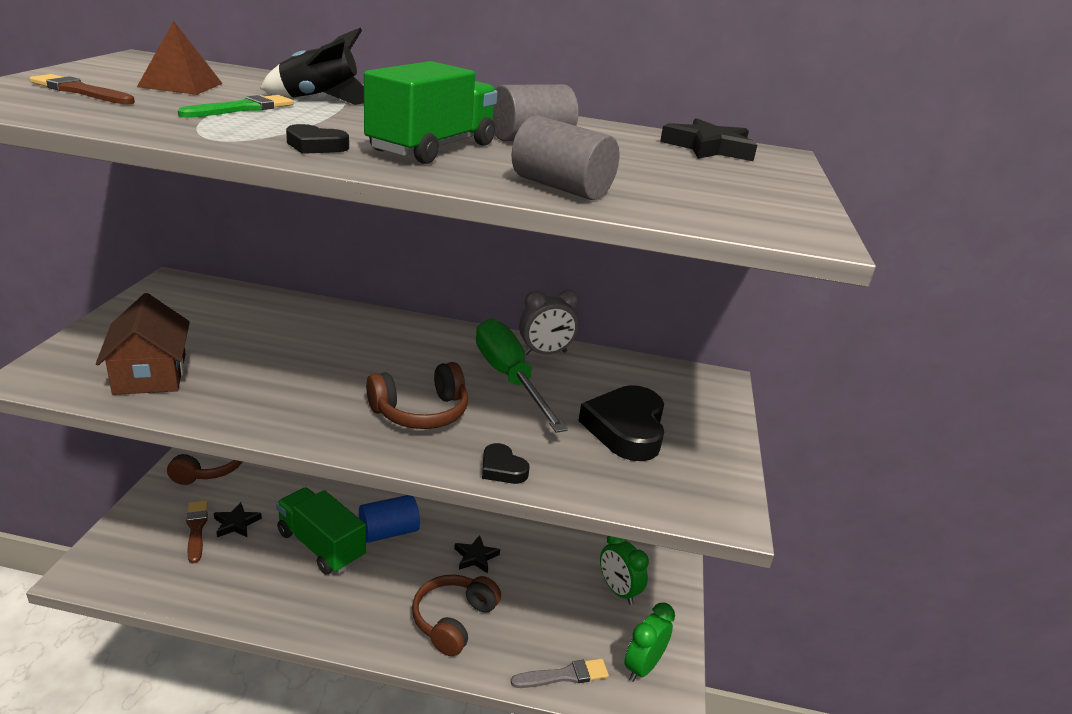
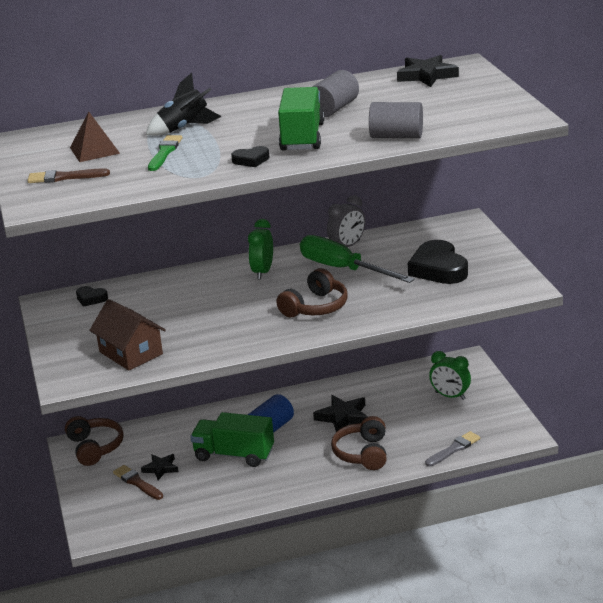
camera: 20 degrees left, 0 degrees up
black star [454,535,500,573] -> black star [313,395,368,432], size x1.57
black heart [482,443,530,484] -> black heart moved to [76,286,108,307]
green clock [624,603,675,682] -> green clock moved to [248,219,273,279]

